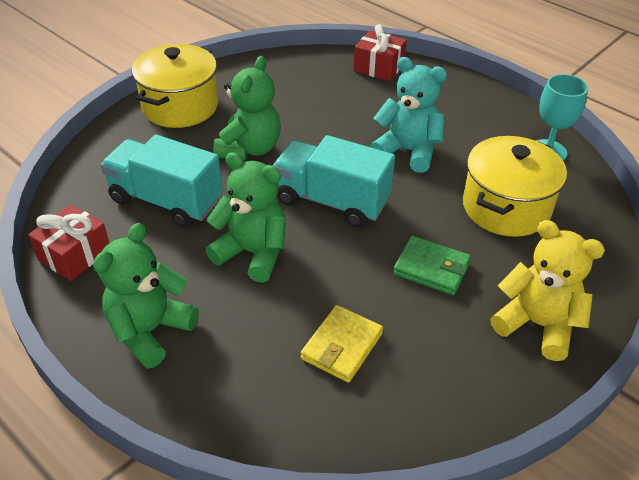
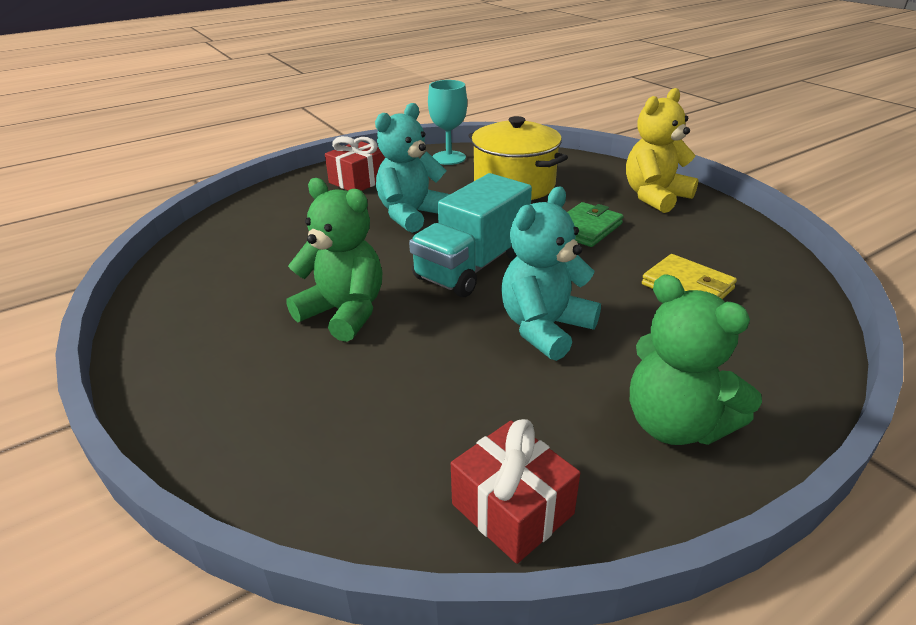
camera: 75 degrees left, 10 degrees down
turquoise truck [100,135,223,228] -> none
yellow pot [132,44,218,128] -> none
green teddy bear [206,152,286,283] -> turquoise teddy bear [501,186,601,361]
red gift [353,24,407,81] -> red gift moved to [325,136,386,191]

